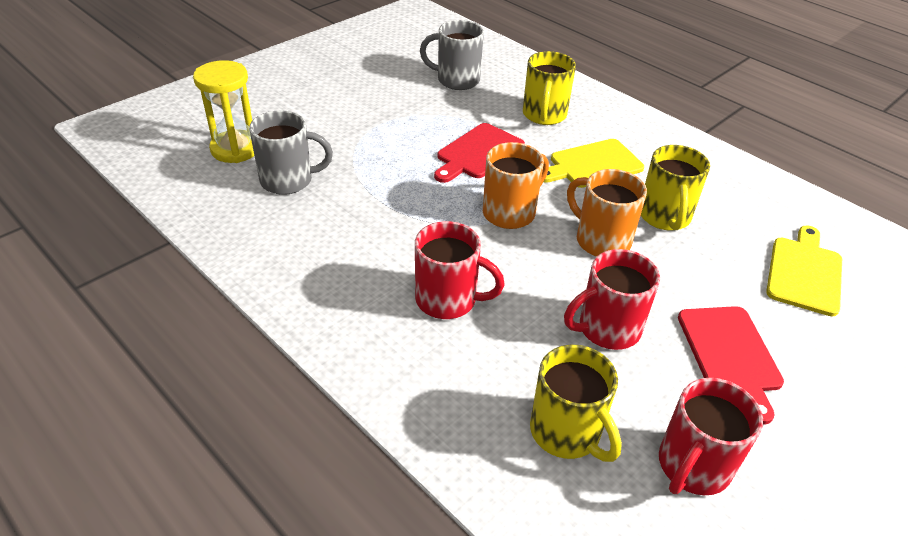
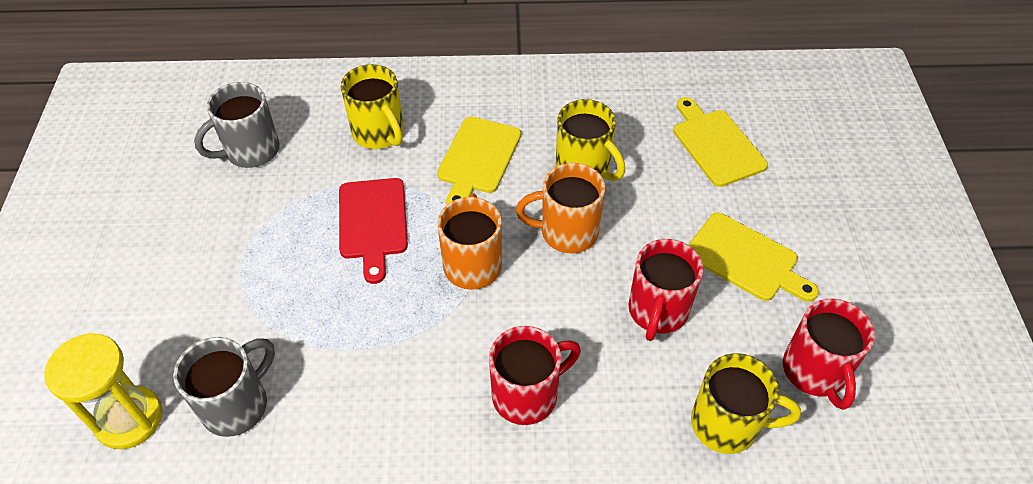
camera: 45 degrees left, 10 degrees up
red cutting board [678,306,784,425] -> yellow cutting board [688,213,819,302]

